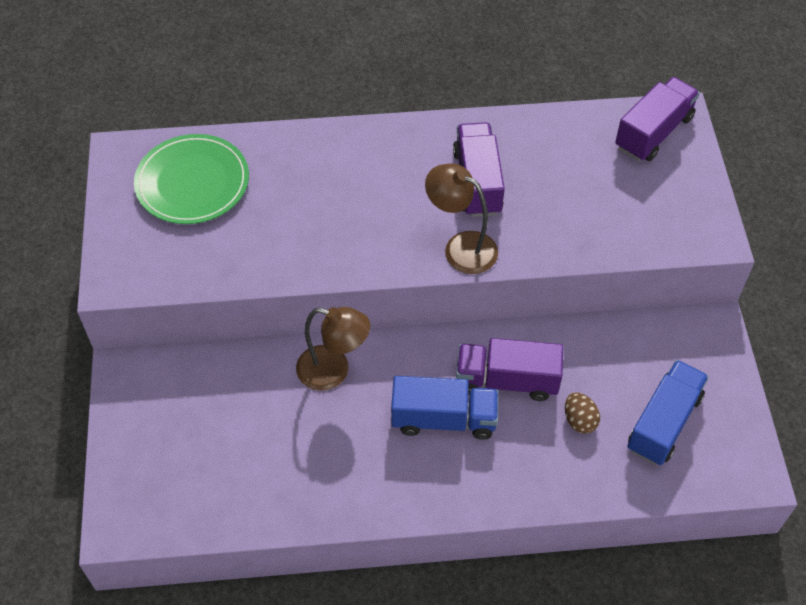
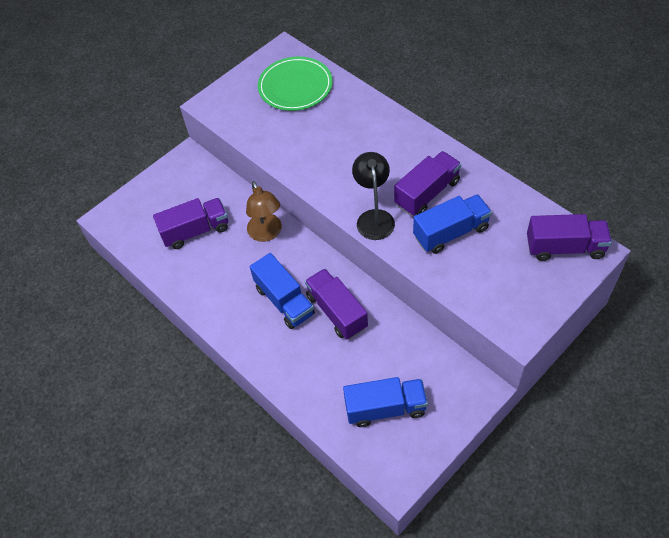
camera: 55 degrees right, 0 degrees up
brown lamp [425,164,498,274] -> black lamp [352,152,395,240]
brown egg [565,392,600,434] -> none
none -> purple truck [153,198,228,249]
none -> blue truck [413,194,492,254]

